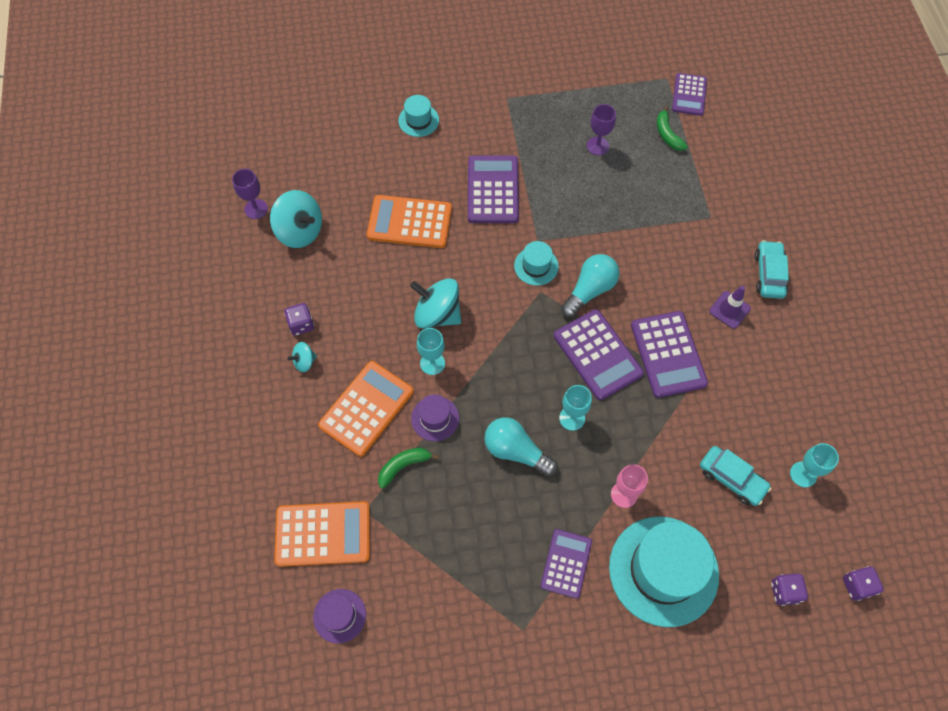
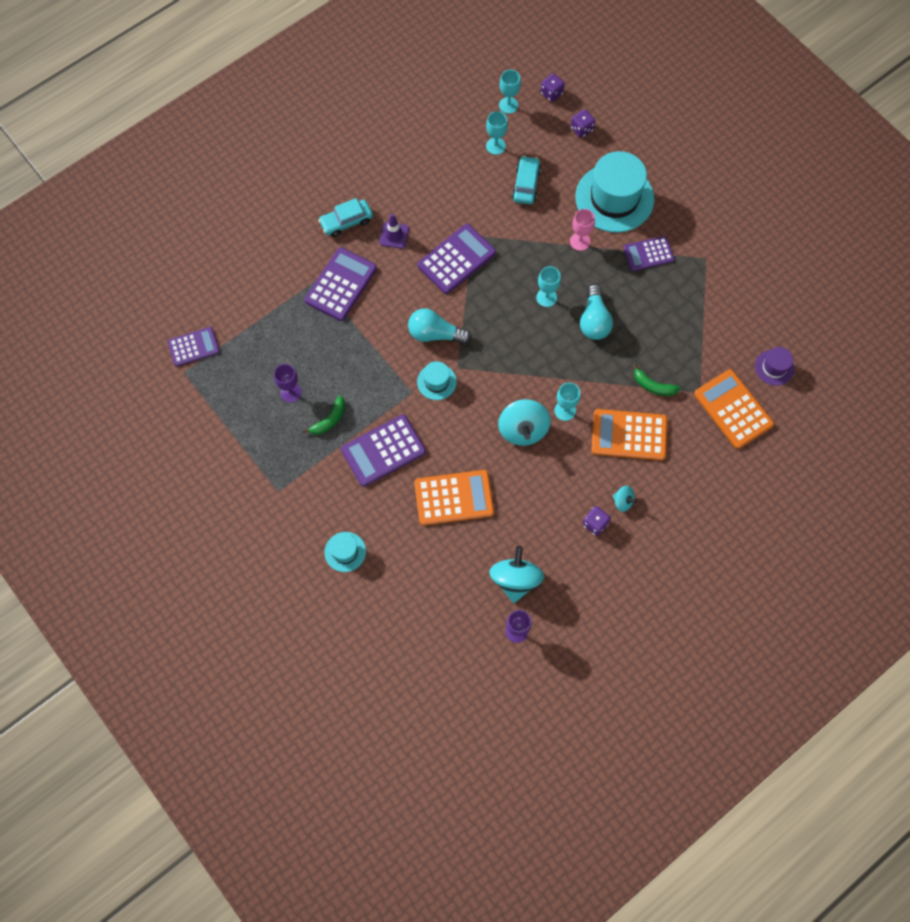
camera: 120 degrees left, 5 degrees up
orange calculator [367,195,452,248] -> orange calculator turned 75 degrees counterclockwise [414,470,494,526]
purple hat [411,394,459,441] -> none
purple calculator [553,309,644,400] -> purple calculator moved to [304,247,377,321]
green banana [657,106,688,151] -> green banana moved to [302,396,345,435]
none -> turquoise goblet [499,70,521,114]

